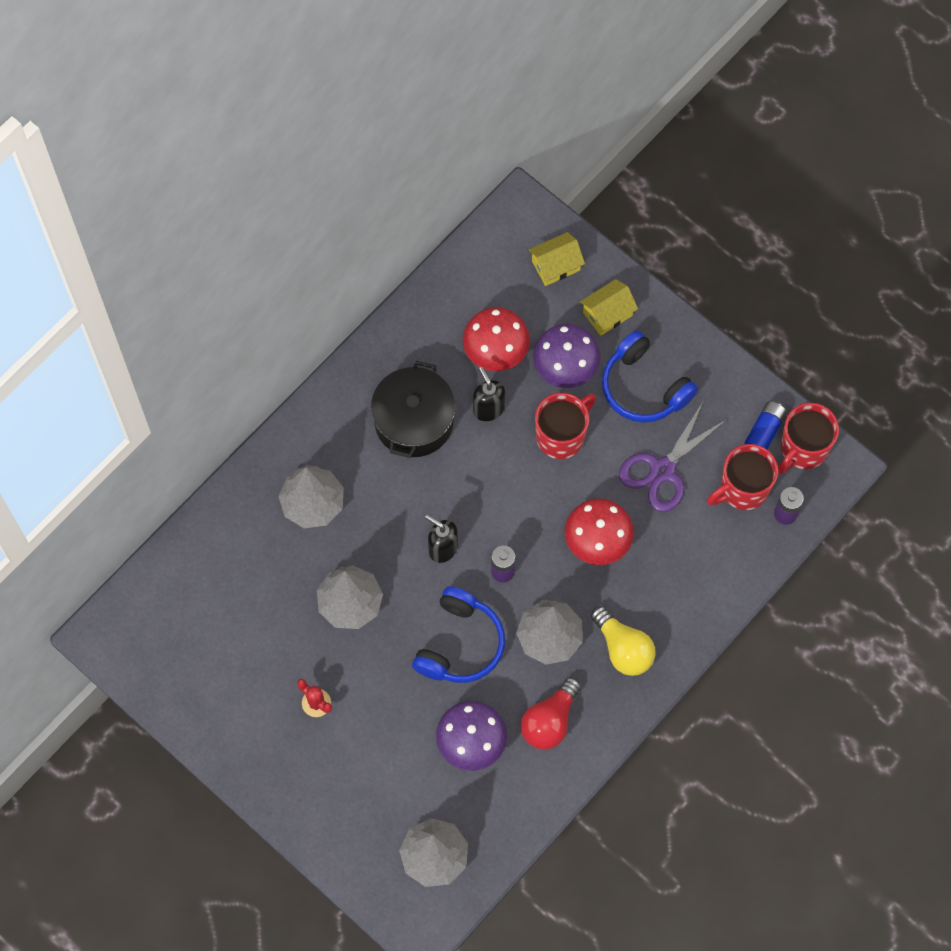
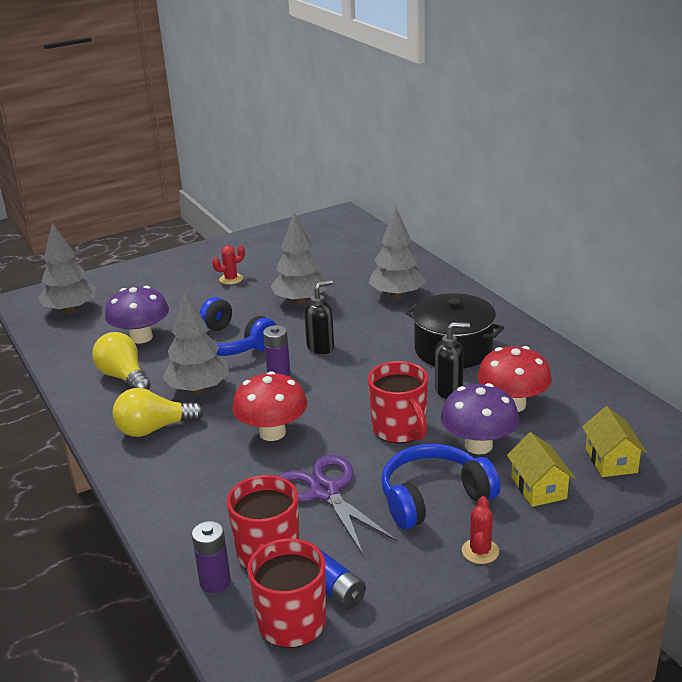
camera: 110 degrees right, 40 degrees down
red light bulb [521,677,581,750] -> yellow light bulb [92,332,151,390]
none -> red cactus [462,496,499,564]

